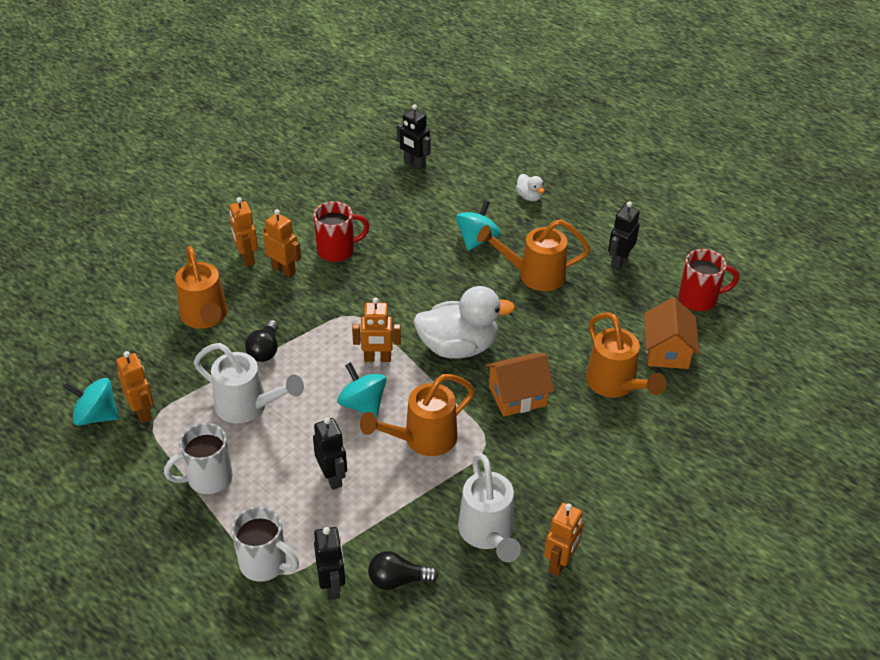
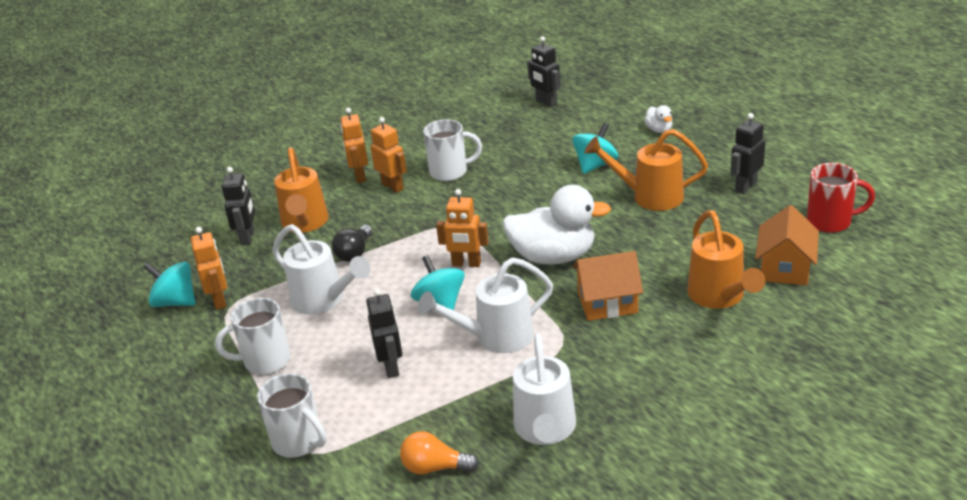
camera: 15 degrees right, 10 degrees down
red mug [314,201,370,262] -> white mug [423,119,482,181]
black robot [314,527,345,600] -> black robot moved to [221,167,256,246]
orange watering can [360,374,475,456] -> white watering can [418,257,553,353]
black light bulb [368,551,438,590] -> orange light bulb [400,431,479,475]
orange robot [544,503,583,576] -> none

